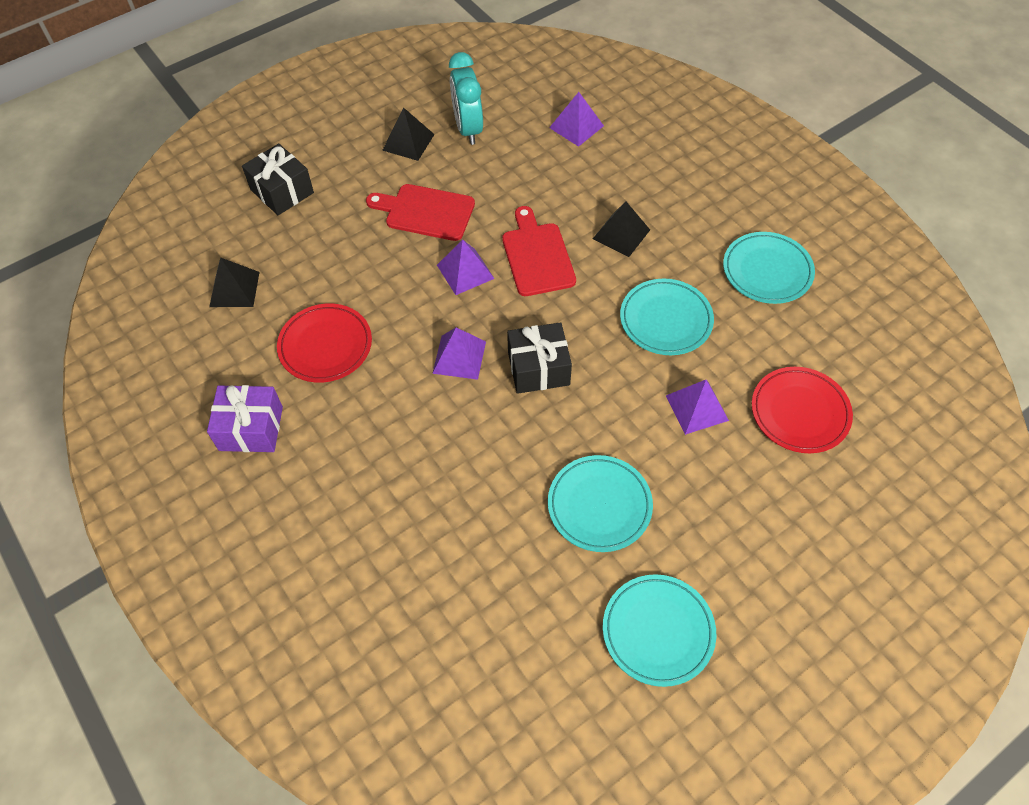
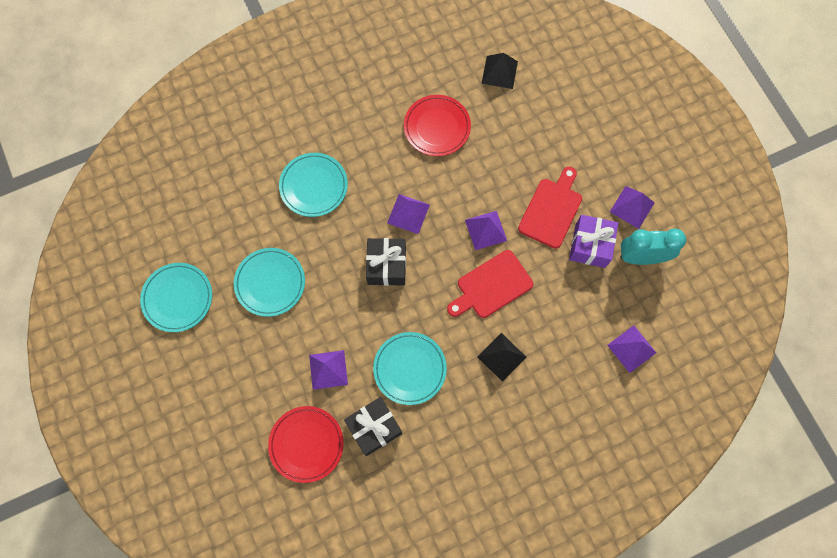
camera: 100 degrees right, 15 degrees up
purple gift [207,385,283,452] -> purple gift moved to [569,215,618,268]
black gift [242,143,314,215] -> black gift moved to [344,397,402,456]
black pyramid [382,107,435,161] -> purple pyramid [610,186,655,229]
red cutting board [502,206,576,296] -> red cutting board turned 150 degrees clockwise [447,250,533,318]
turquoise plate [723,232,815,304] -> turquoise plate moved to [279,153,348,217]

